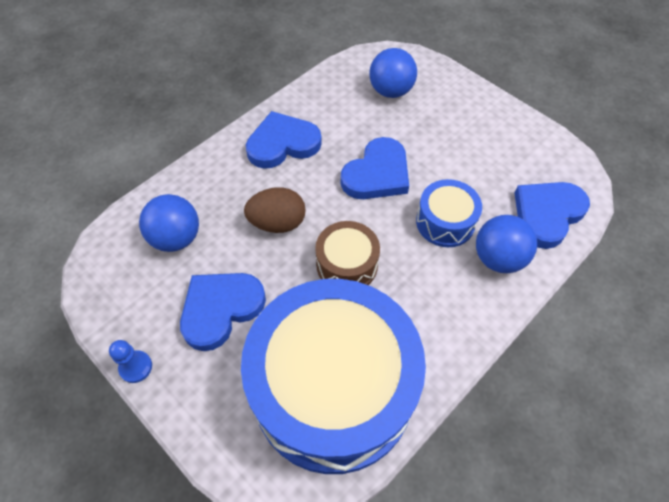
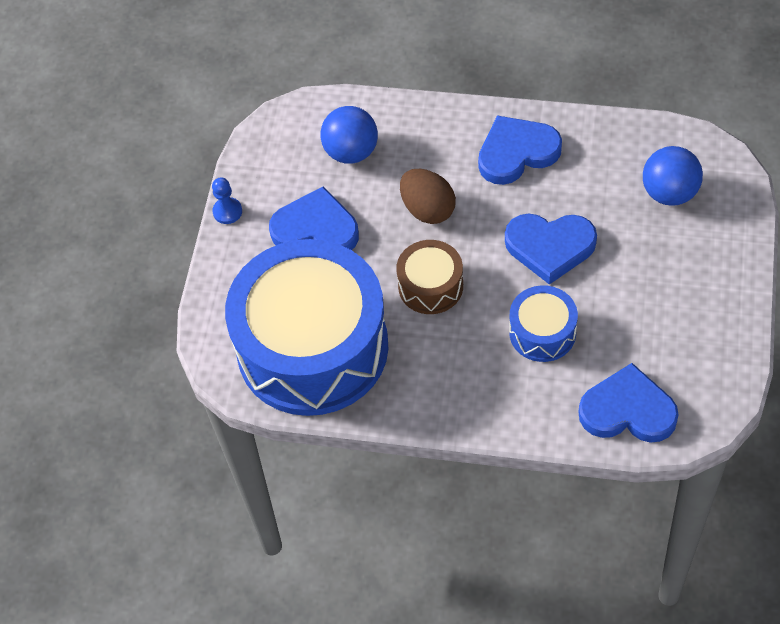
camera: 60 degrees right, 0 degrees up
blue heart [246,111,322,169] -> blue heart turned 60 degrees counterclockwise [478,115,562,185]
blue ball [476,215,537,273] -> none

